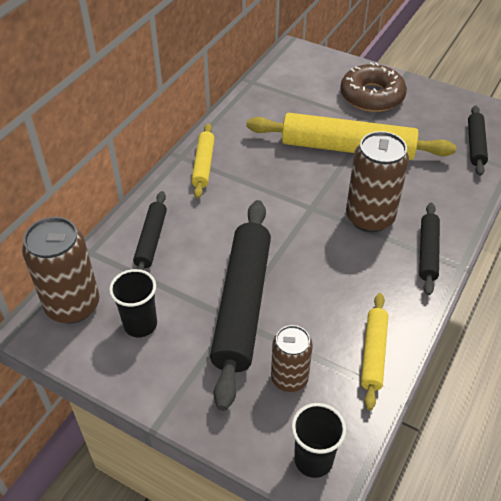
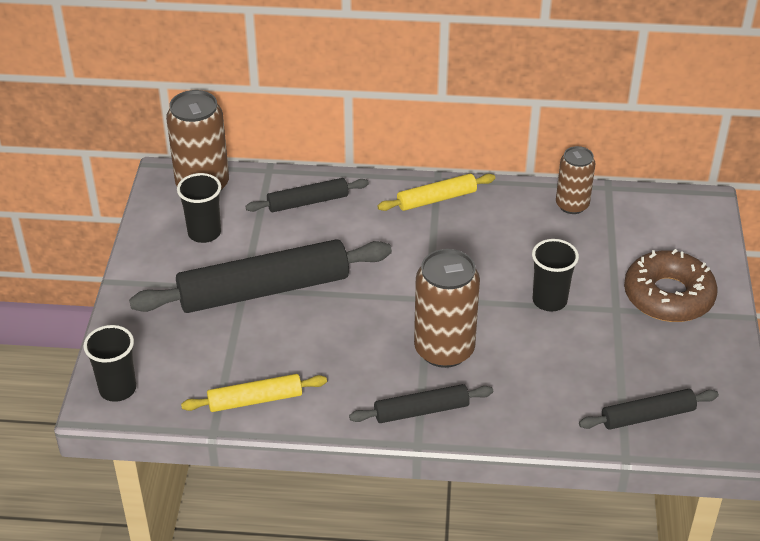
camera: 65 degrees right, 5 degrees down
yellow rolling pin [246,113,456,160] -> black cup [532,239,579,312]
brown can [271,325,313,392] -> brown can moved to [556,146,596,214]

